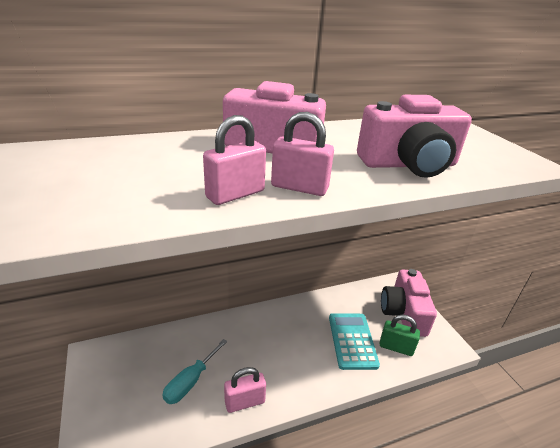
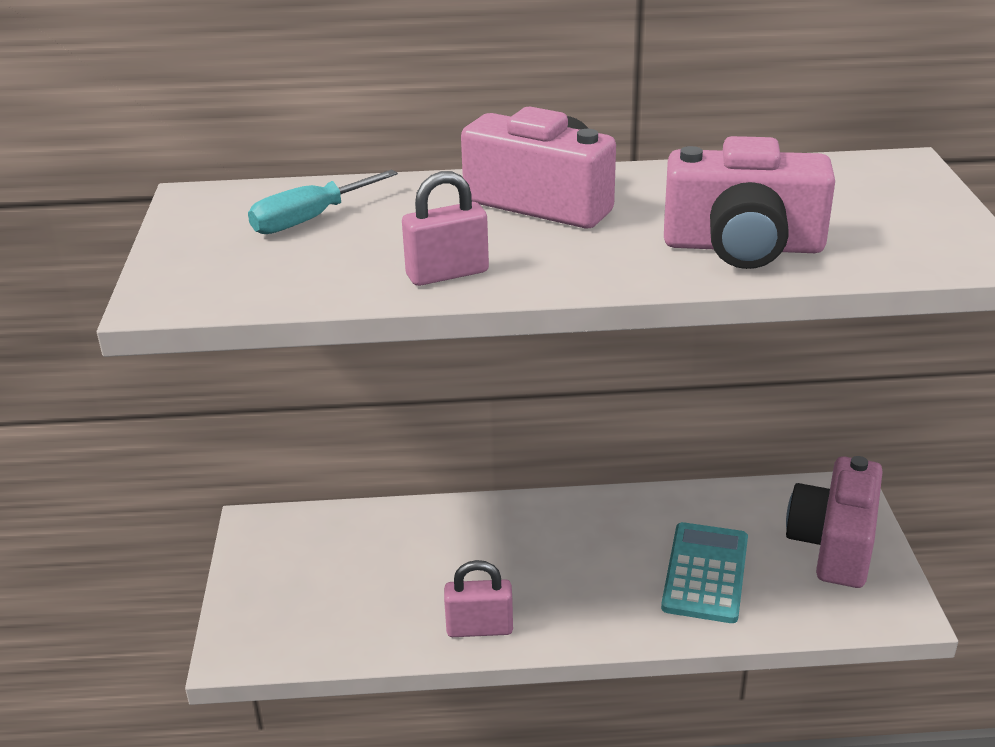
camera: 20 degrees right, 0 degrees up
turquoise screwdriver [162,339,228,404] -> turquoise screwdriver moved to [248,170,398,234]
pink padlock [271,112,334,196] -> none
green padlock [379,314,420,356] -> none

